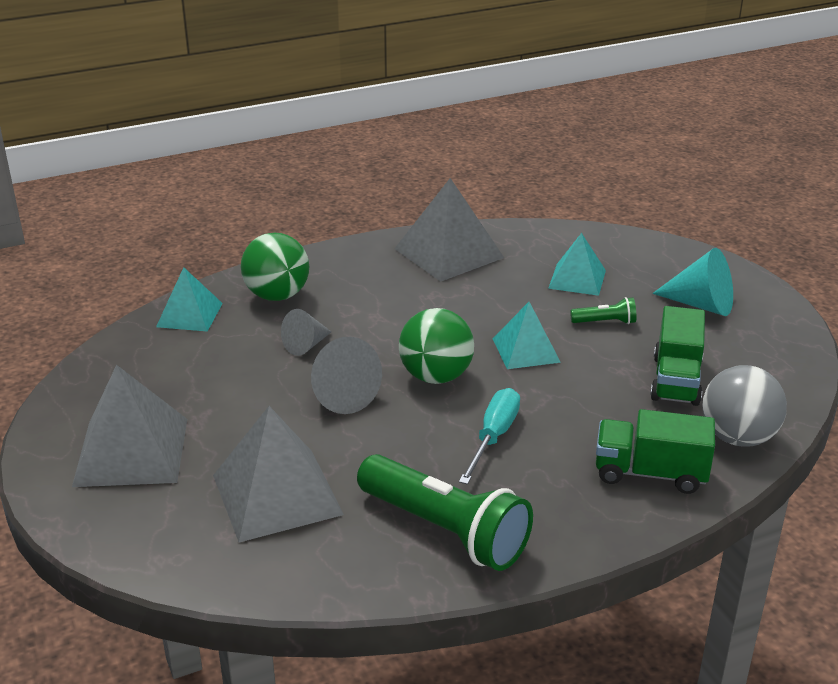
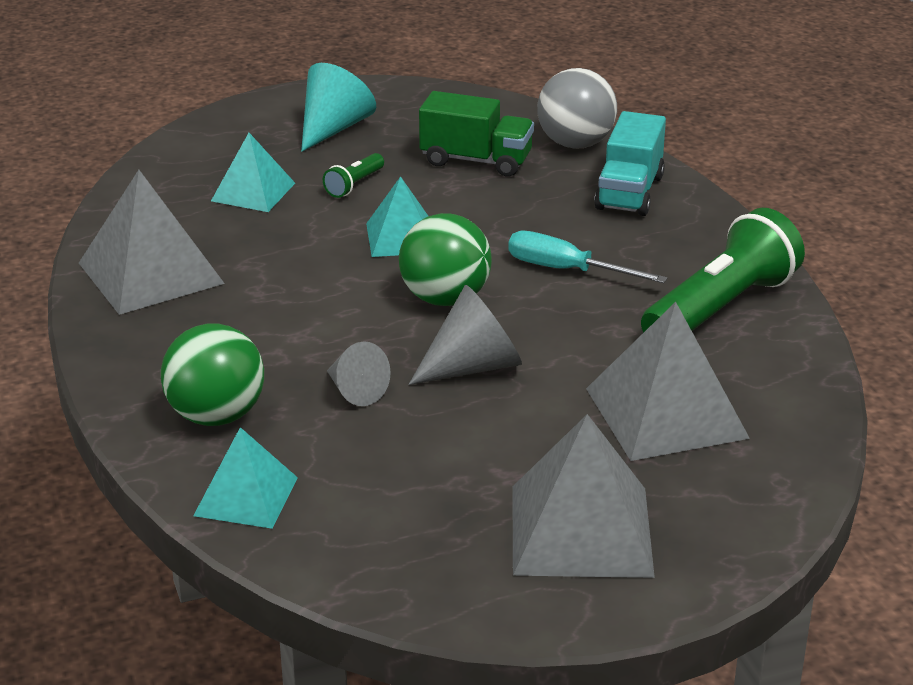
camera: 85 degrees left, 0 degrees up
green flashlight [570,297,637,324] -> green flashlight turned 150 degrees counterclockwise [323,153,384,198]
green truck [596,409,715,494] -> turquoise truck [594,111,666,216]

